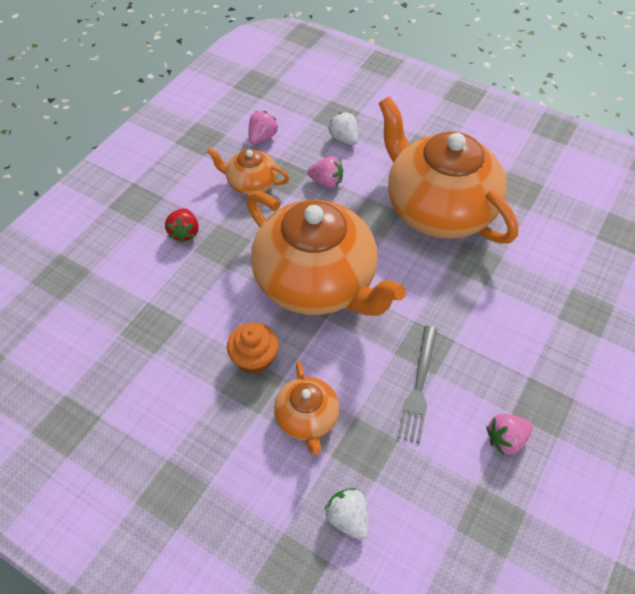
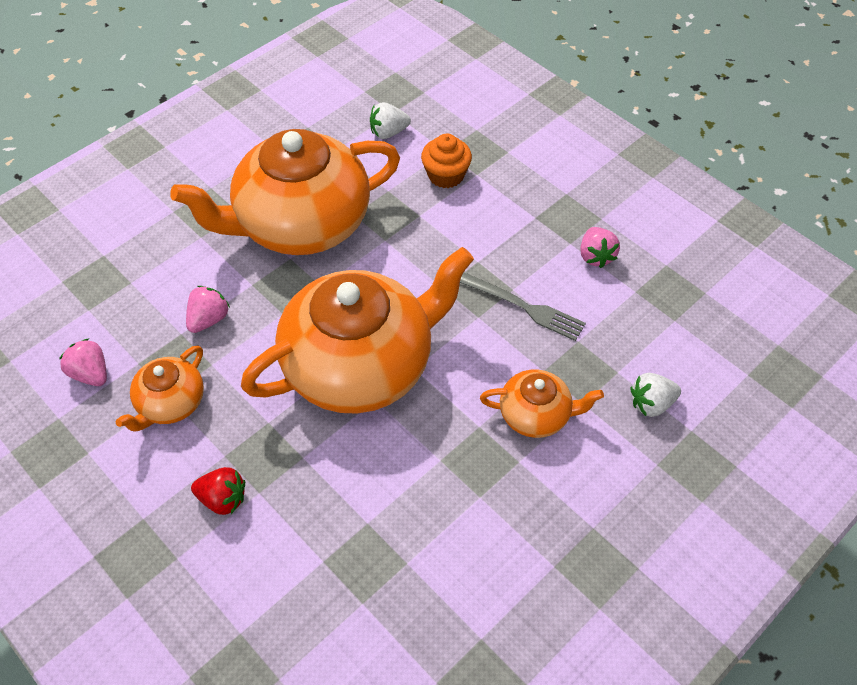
camera: 75 degrees left, 0 degrees up
orange cupcake [227,323,278,374] -> orange cupcake moved to [421,133,472,188]
white strawberry [328,112,358,146] -> white strawberry moved to [370,102,411,139]

